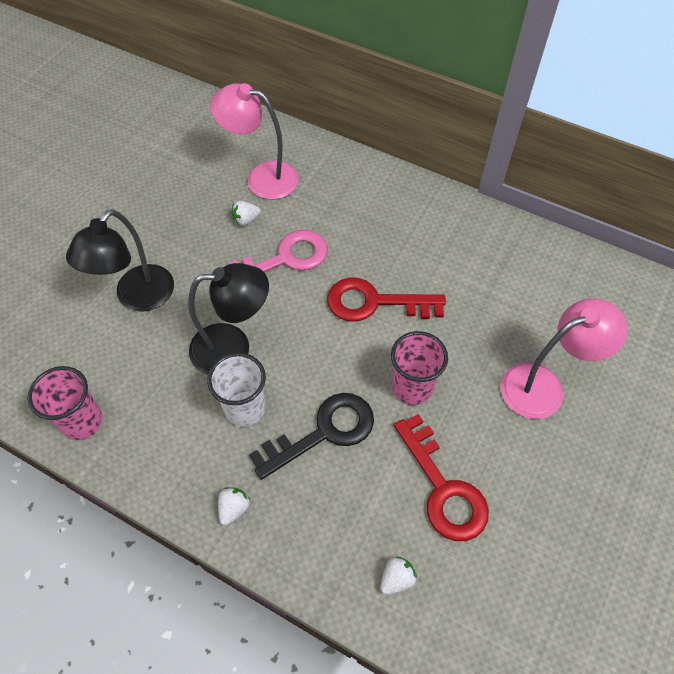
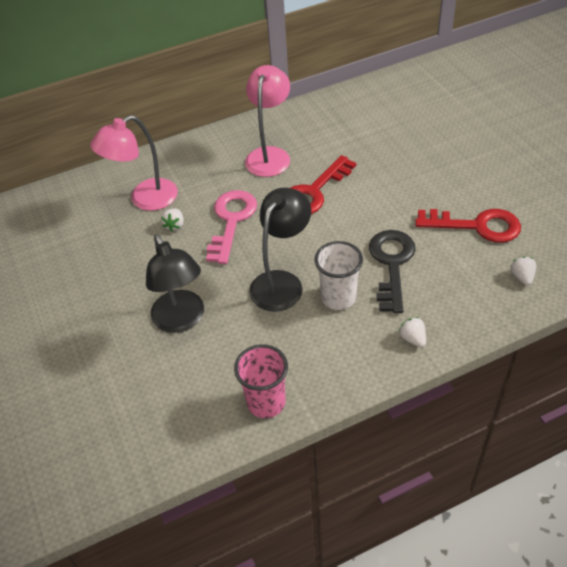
camera: 50 degrees left, 10 degrees down
pink cup [391,331,448,405] -> none
pink lamp [500,299,628,419] -> pink lamp moved to [245,65,290,177]

